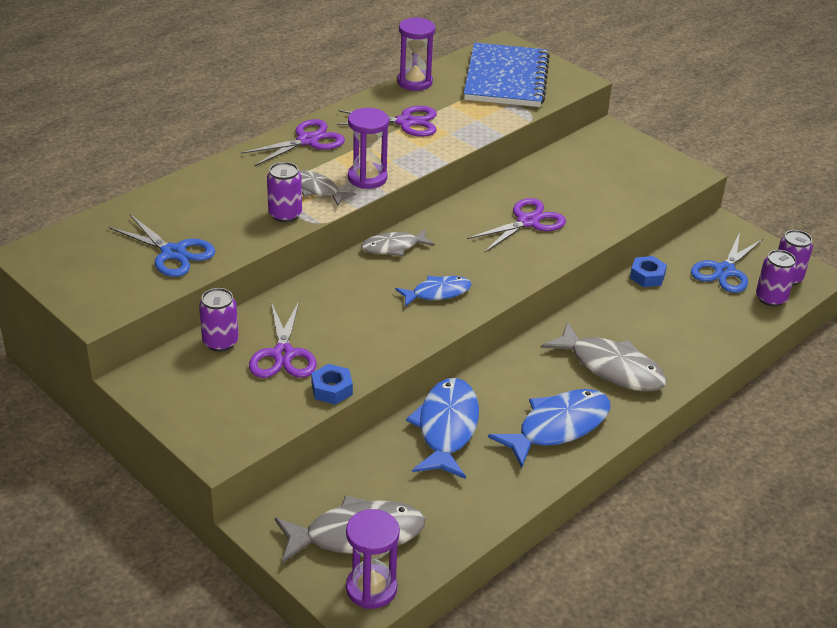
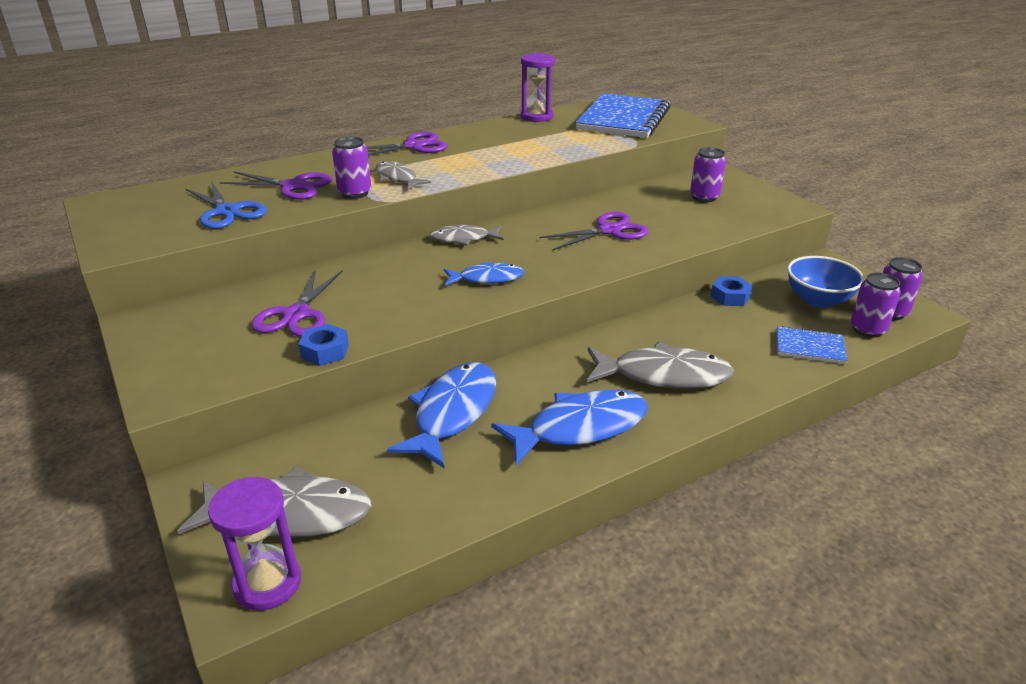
camera: 15 degrees right, 5 degrees down
purple can [199,288,239,352] -> purple can moved to [690,147,726,202]
purple scissors [337,106,437,137] -> purple scissors moved to [220,171,332,200]
purple hourglass [348,108,389,189] -> none
grey fish [541,321,667,392] -> grey fish turned 45 degrees counterclockwise [587,342,734,389]
blue scissors [691,232,763,293] -> blue bowl [787,256,864,308]
none -> blue notebook [777,326,848,364]

